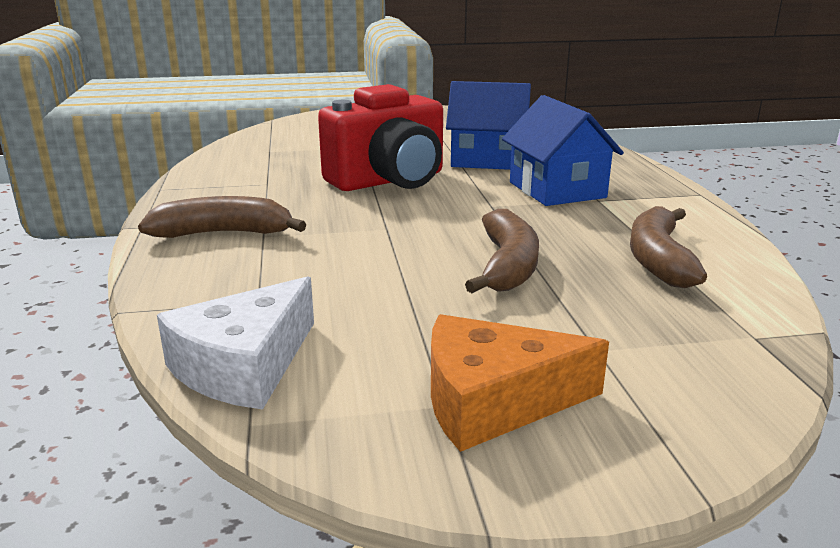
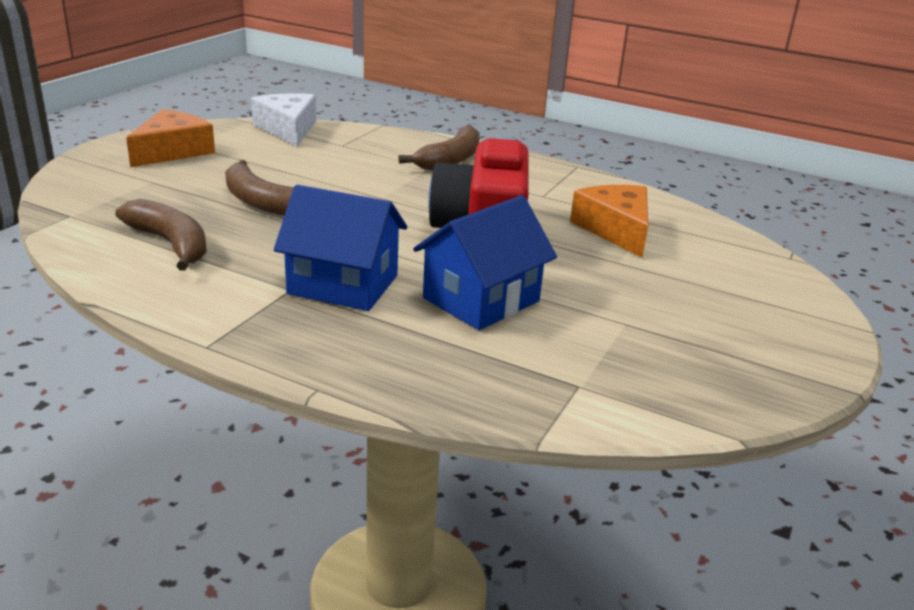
camera: 125 degrees right, 5 degrees up
none -> orange cheese [570,185,648,258]

